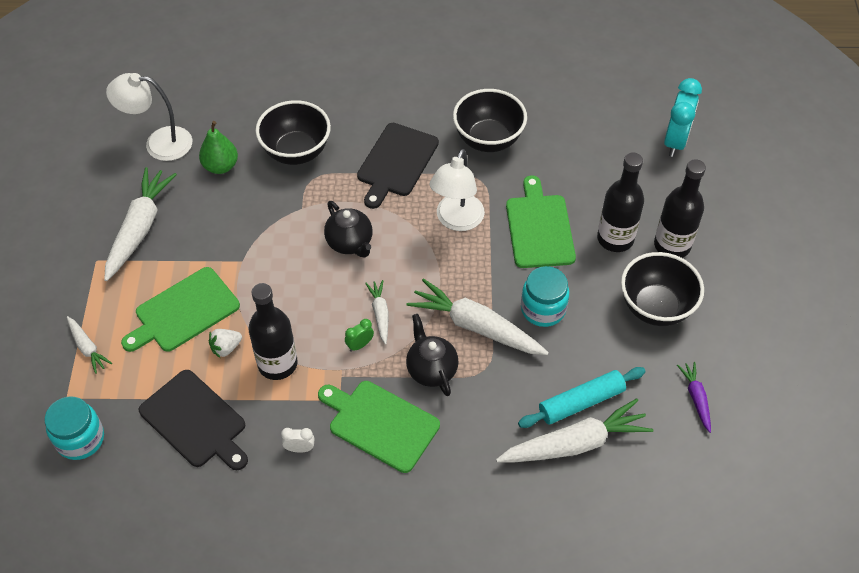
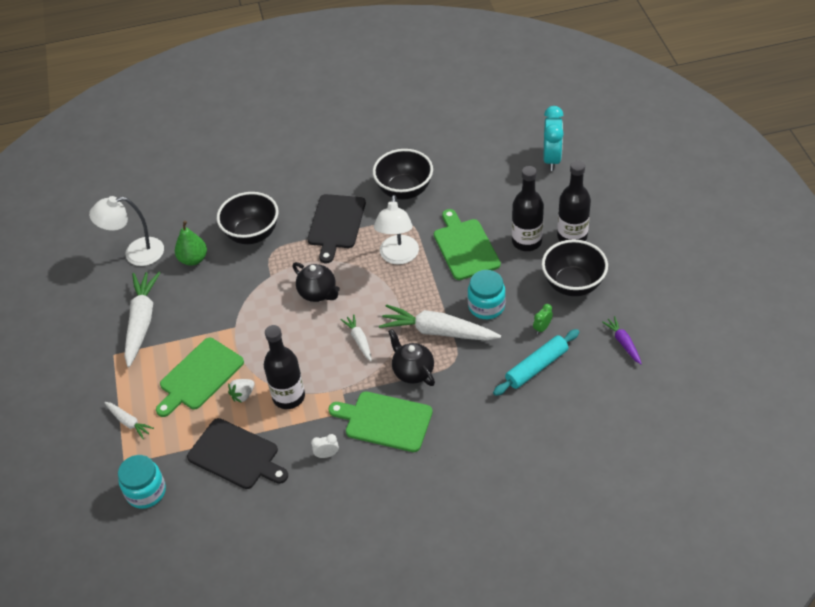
camera: 10 degrees left, 5 degrees down
green clock [345,319,374,352] -> green clock moved to [533,304,553,334]
white carrot [496,398,653,463] -> none

